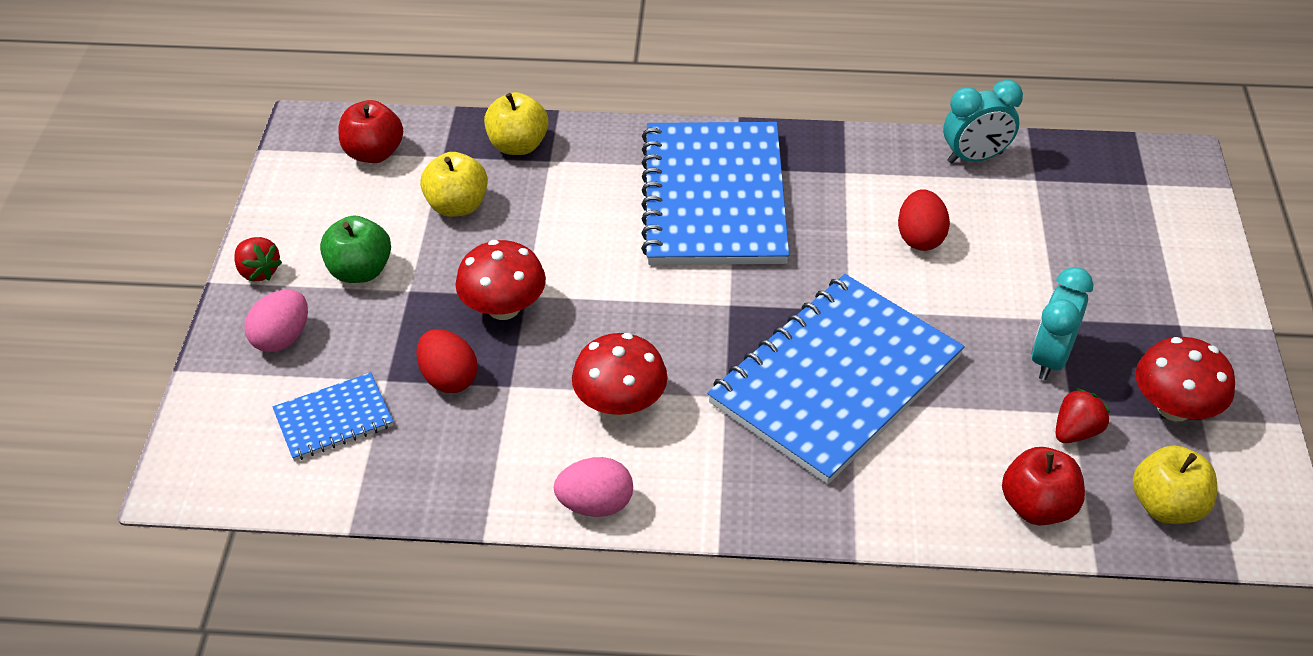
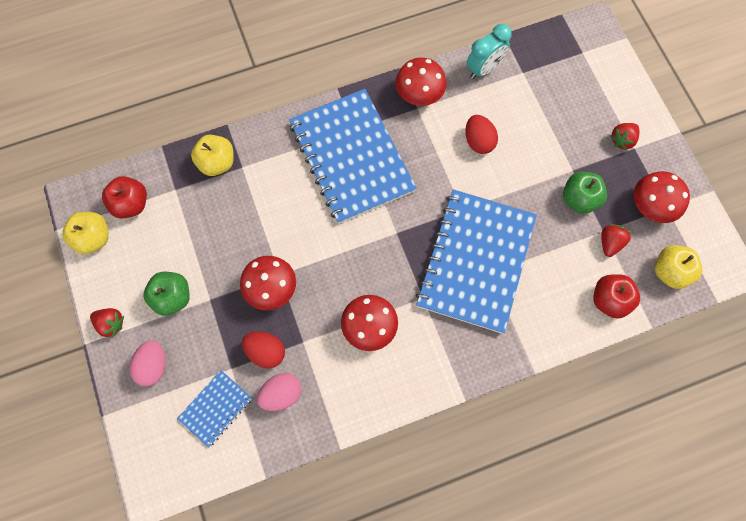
camera: 25 degrees left, 25 degrees up
yellow apple [420,152,488,217] -> yellow apple moved to [62,212,109,254]
pink egg [554,457,633,517] -> pink egg moved to [257,373,301,411]
turquoise clock [1031,267,1094,380] -> green apple [563,172,607,214]
none -> red mushroom [396,58,447,106]
none -> red strawberry [610,123,640,150]

